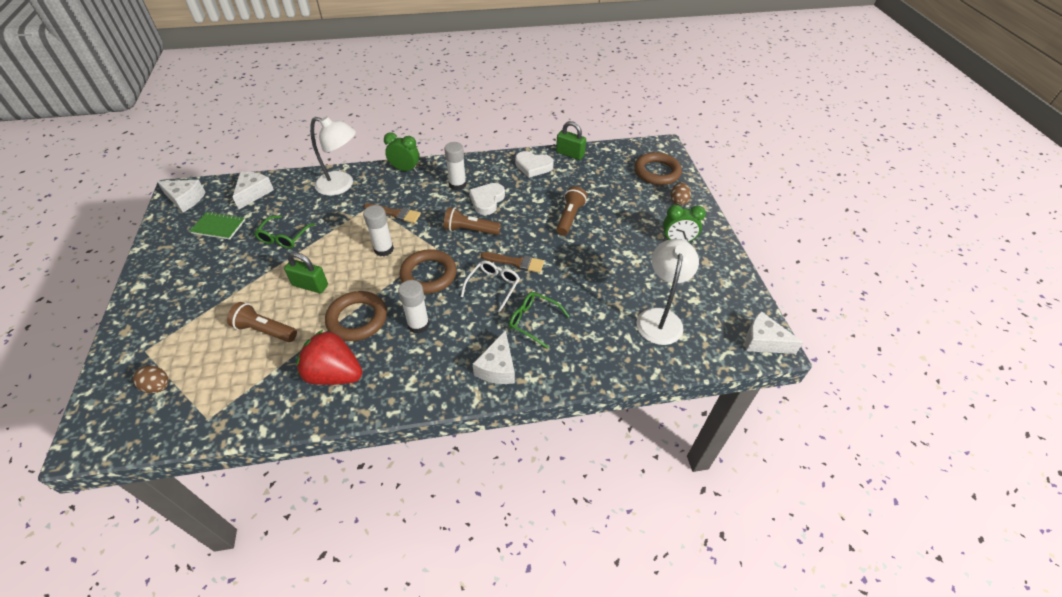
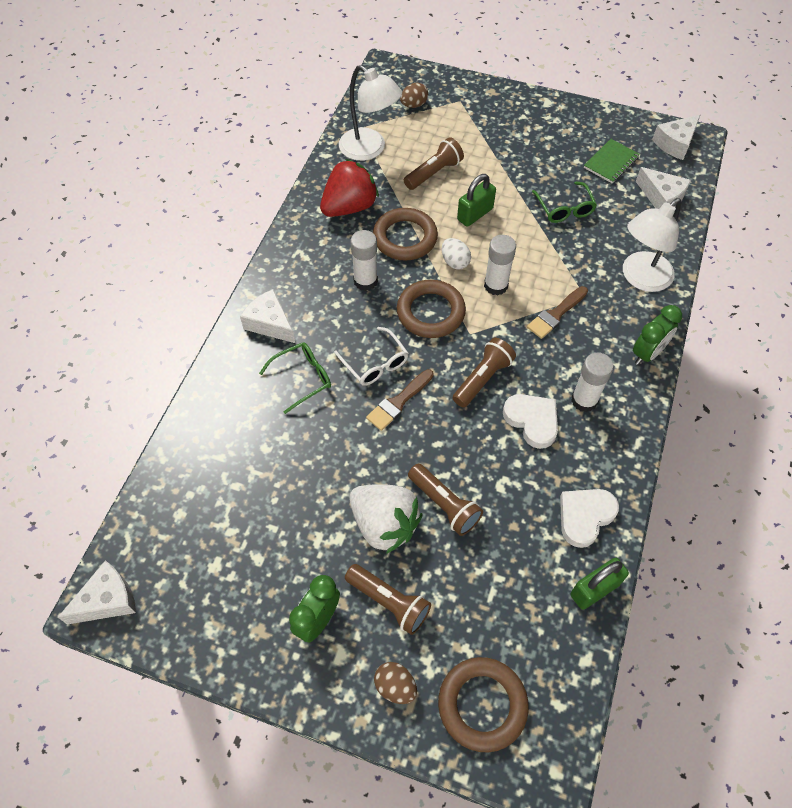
camera: 120 degrees right, 10 degrees up
green glasses [254,216,315,249] -> green glasses turned 150 degrees counterclockwise [532,181,597,223]
white lamp [637,239,699,345] -> white lamp moved to [339,65,402,161]
none -> brown flashlight [345,564,431,635]
none -> white strawberry [349,484,422,554]
none -> white egg [442,238,471,269]

